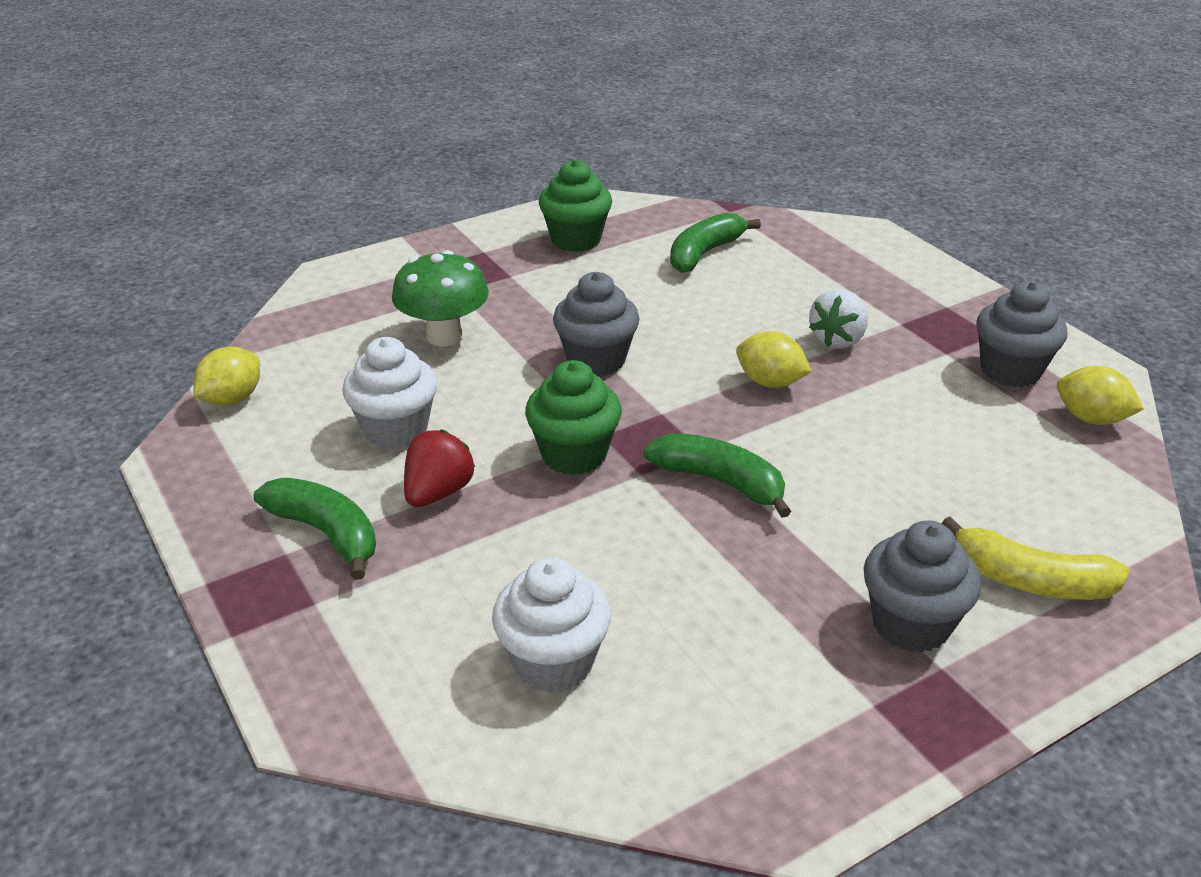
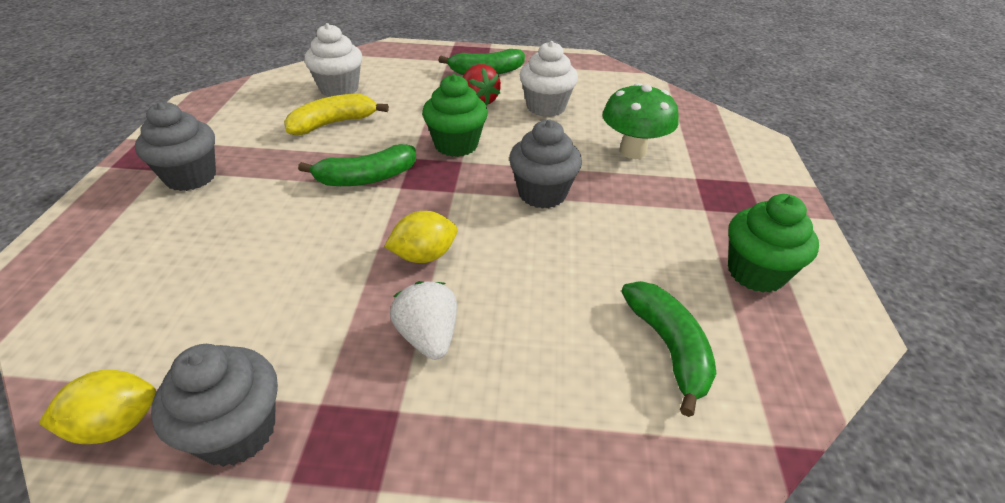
camera: 125 degrees right, 5 degrees up
yellow lemon [193,347,260,406] -> none
yellow banana [941,517,1130,600] -> yellow banana moved to [284,94,389,135]

